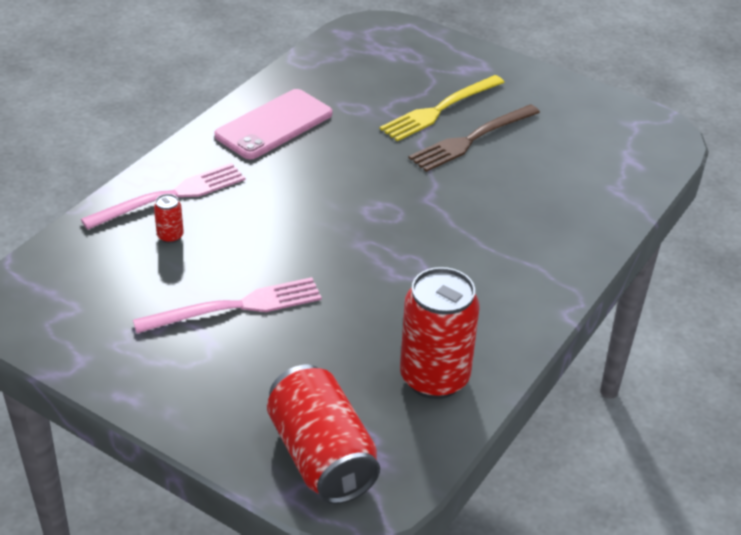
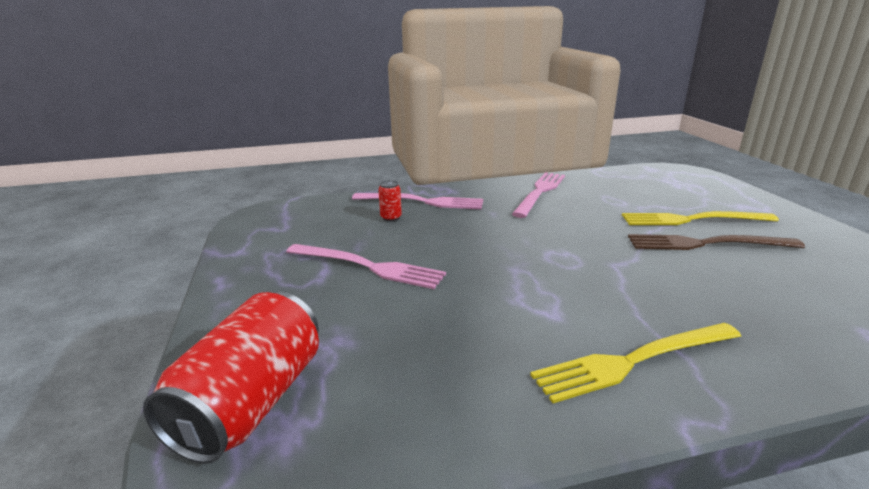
camera: 45 degrees right, 15 degrees down
pink phone [214,89,332,159] -> pink fork [512,172,565,218]
red can [400,267,480,399] -> none
none -> yellow fork [530,323,741,403]

